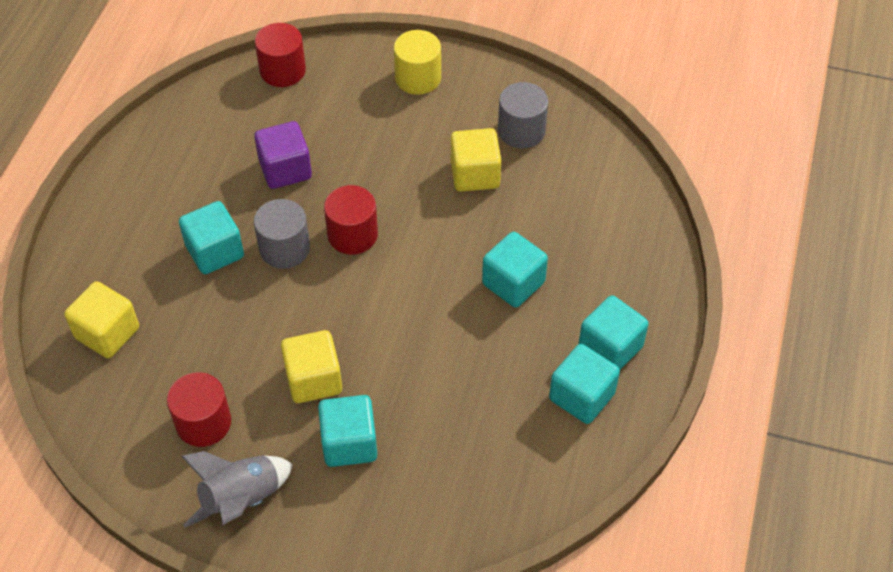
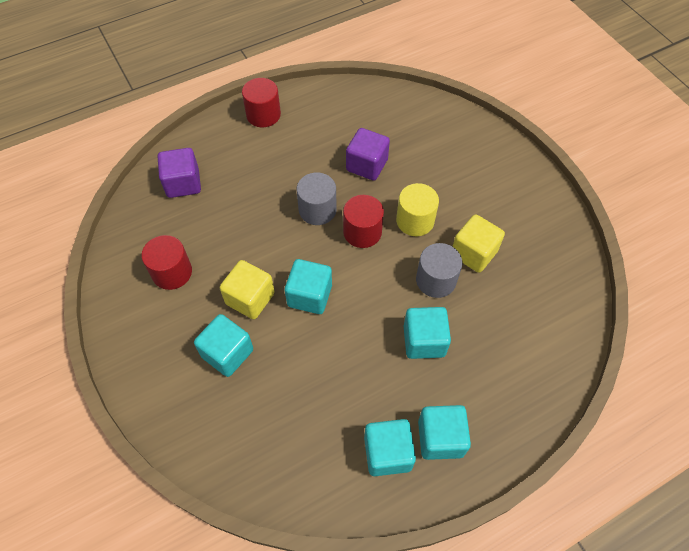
camera: 45 degrees right, 5 degrees up
yellow cube [64,281,139,358] -> purple cube [158,148,201,198]
turquoise cube [179,201,244,274] -> turquoise cube moved to [285,259,332,314]
grey rocket [181,451,293,528] -> none
red cylinder [255,23,306,87] -> red cylinder moved to [242,78,281,127]
yellow cylinder [394,30,441,95] -> yellow cylinder moved to [396,183,439,236]
grey cylinder [498,82,548,148] -> grey cylinder moved to [416,243,462,298]

